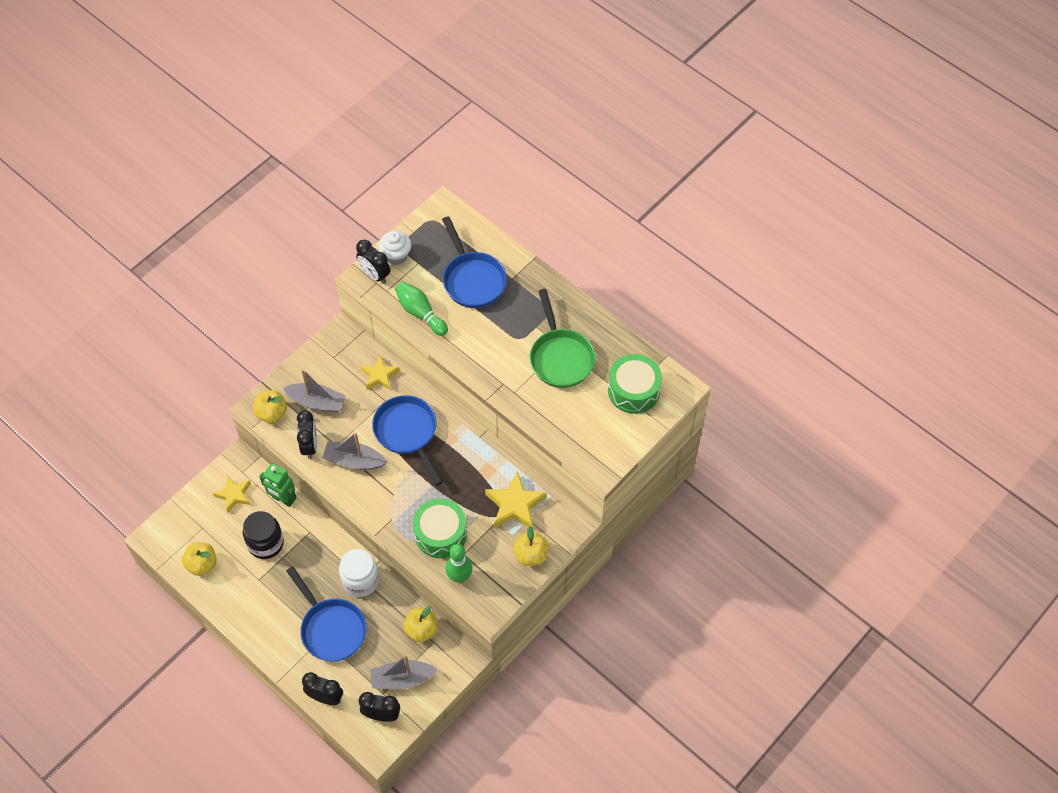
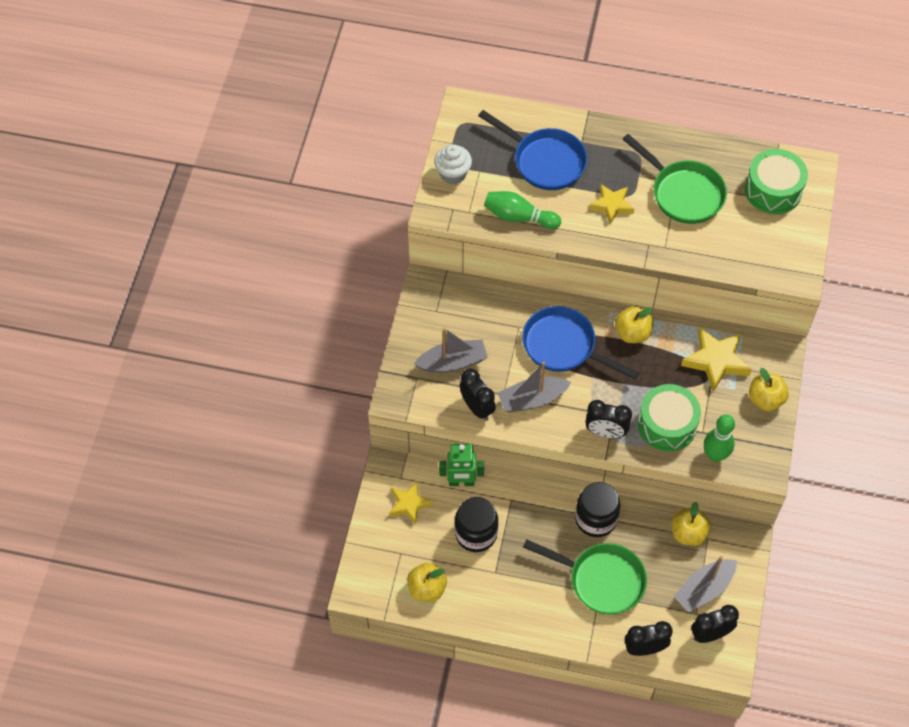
camera: 30 degrees left, 0 degrees up
yellow apple [253,390,287,423] -> yellow apple moved to [615,306,653,343]
blue pan [286,566,367,662] -> green pan [523,539,647,615]
white jar [339,549,379,597] -> black jar [575,482,620,537]
black clock [356,239,390,284] -> black clock moved to [585,400,632,438]
yellow star [361,355,399,390] -> yellow star moved to [589,184,634,224]

